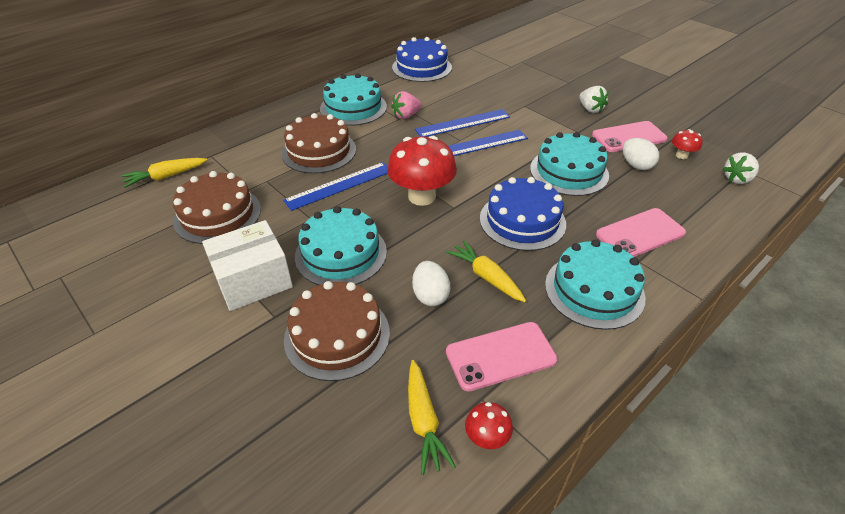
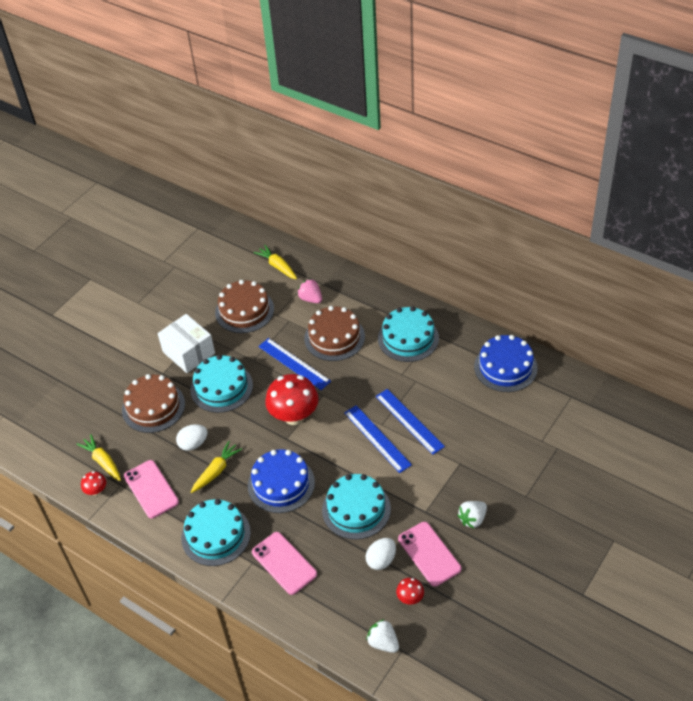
camera: 80 degrees right, 5 degrees up
pink strawberry [391,91,422,119] -> pink strawberry moved to [297,279,322,303]
yellow carrot [408,360,456,475] -> yellow carrot turned 75 degrees clockwise [77,434,121,481]

